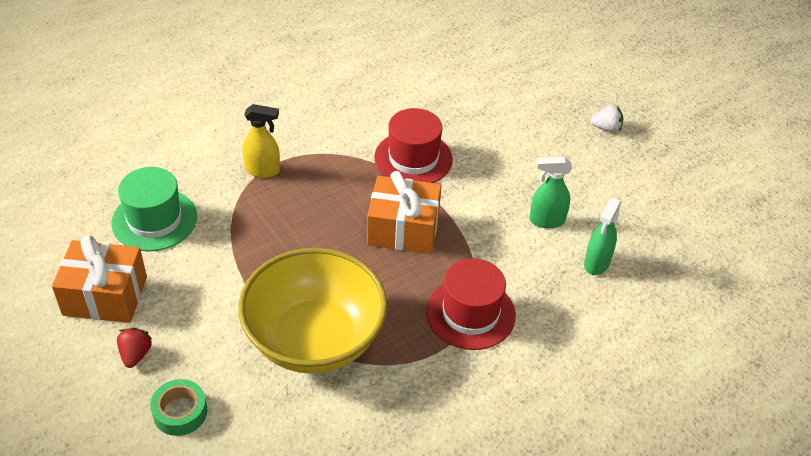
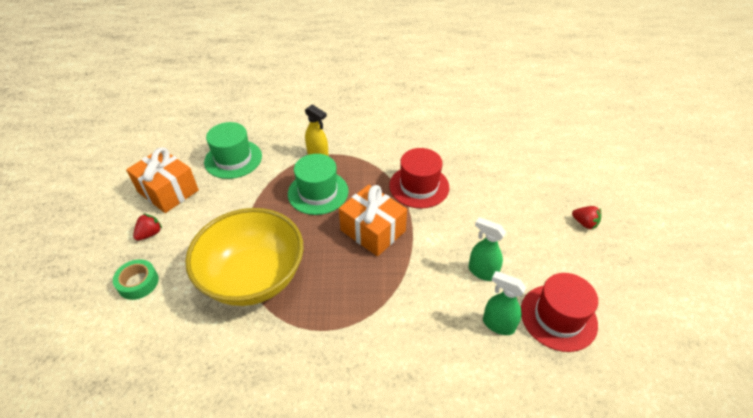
camera: 35 degrees right, 0 degrees up
red hat [426,258,516,350] -> red hat moved to [521,273,598,352]
green spray bottle [584,198,622,275] -> green spray bottle turned 60 degrees clockwise [483,271,527,335]
white strawberry [591,105,623,132] -> red strawberry [572,206,601,229]
none -> green hat [288,154,349,215]

